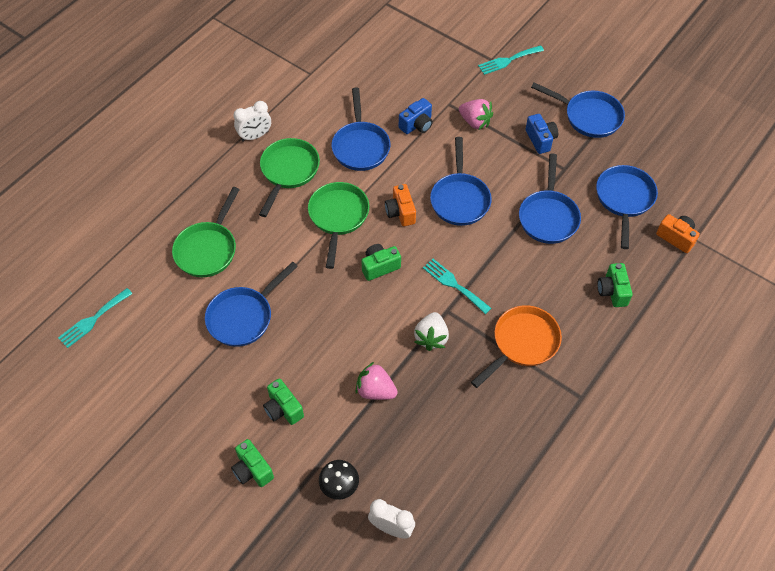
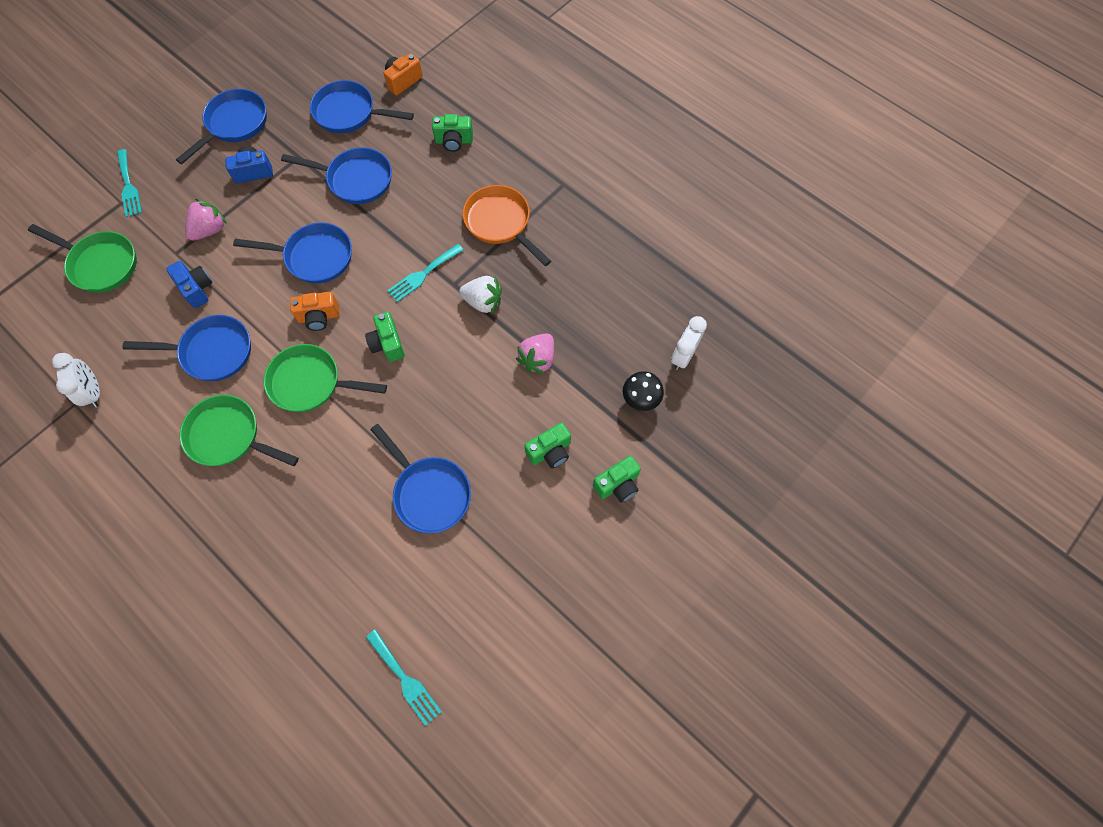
camera: 85 degrees left, 10 degrees up
green pan [172,187,240,277] -> green pan moved to [28,224,137,293]
white clock [234,101,271,142] -> white clock moved to [52,353,100,407]

